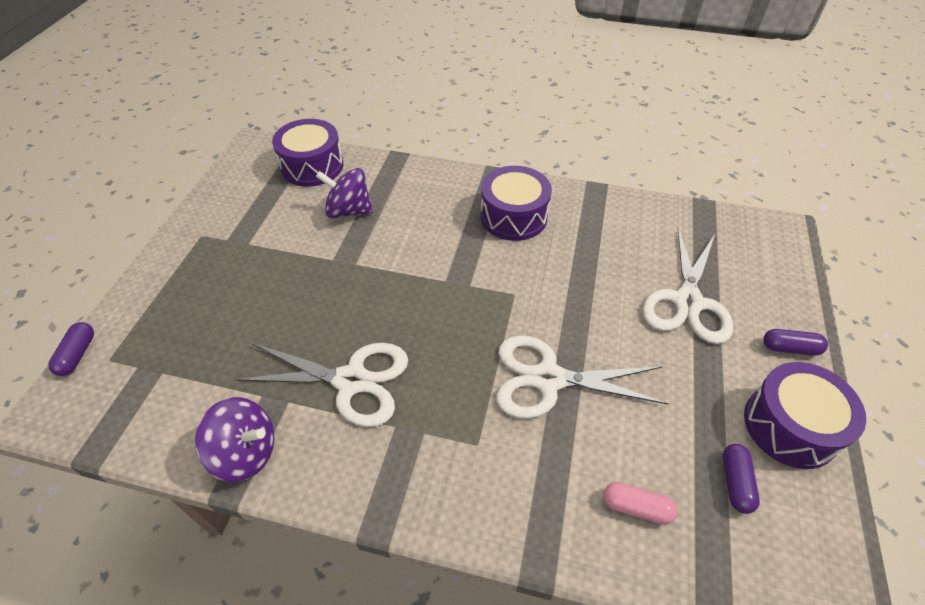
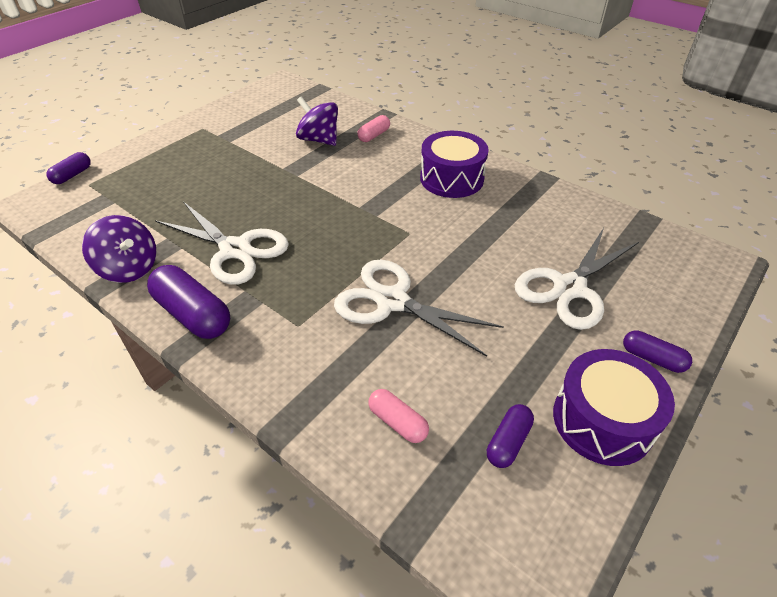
camera: 25 degrees right, 5 degrees down
purple drum [272,119,344,187] -> none
none -> purple capsule [147,265,230,339]
none -> pink capsule [357,115,390,142]

